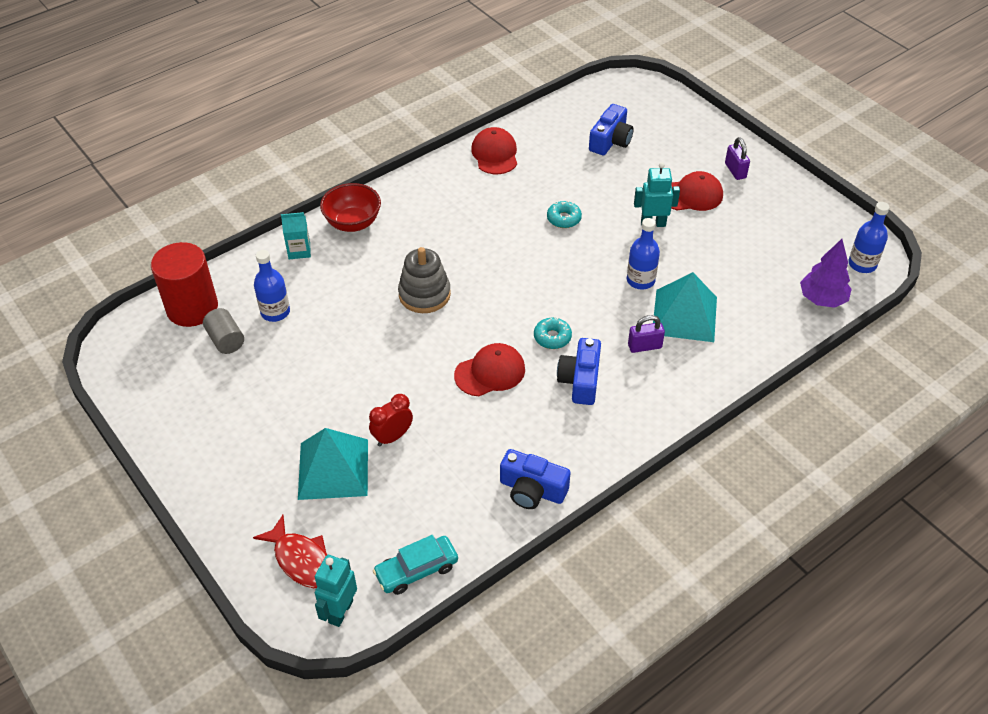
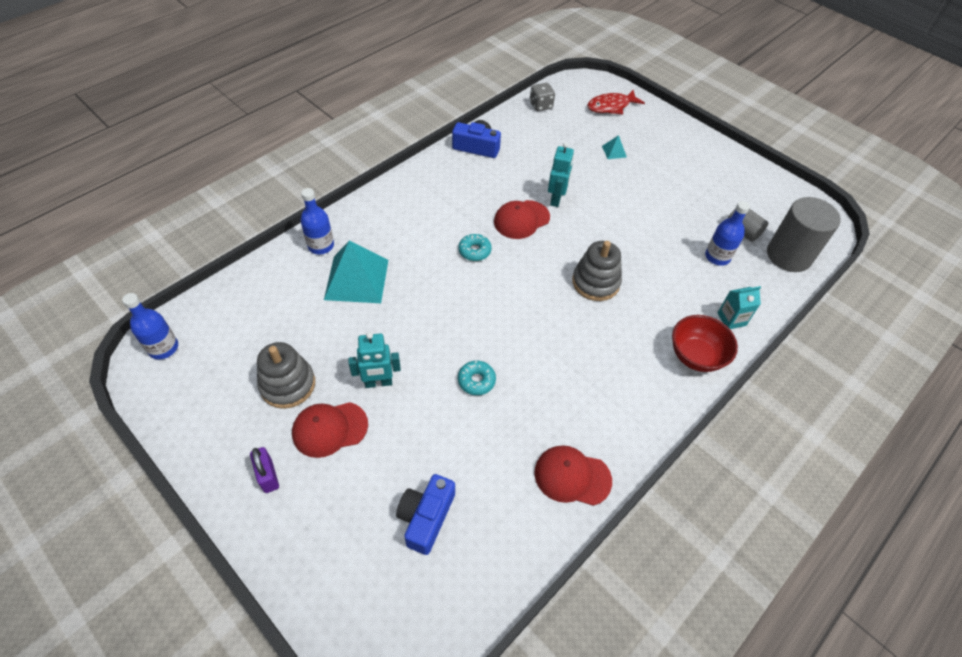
camera: 170 degrees right, 5 degrees up
red cylinder [151,242,218,327] -> grey cylinder [767,197,841,272]
red fish [253,515,328,588] -> red fish turned 60 degrees counterclockwise [587,90,645,114]
turquoise pyramid [298,428,368,500] -> turquoise pyramid [602,135,627,159], size x0.43
turquoise robot [315,555,357,627] -> turquoise robot moved to [548,142,574,207]
red clock [369,394,413,446] -> none
turquoise car [373,535,458,595] -> grey dice [530,83,555,111]
red cap [471,127,517,174] -> red cap turned 120 degrees clockwise [534,445,612,506]
blue camera [557,338,601,405] -> none
blue bottle [627,218,660,290] -> blue bottle moved to [301,188,334,255]
purple padlock [628,315,665,353] -> none
purple tree [800,239,852,308] -> none
none -> grey stacking toy [257,342,315,409]

